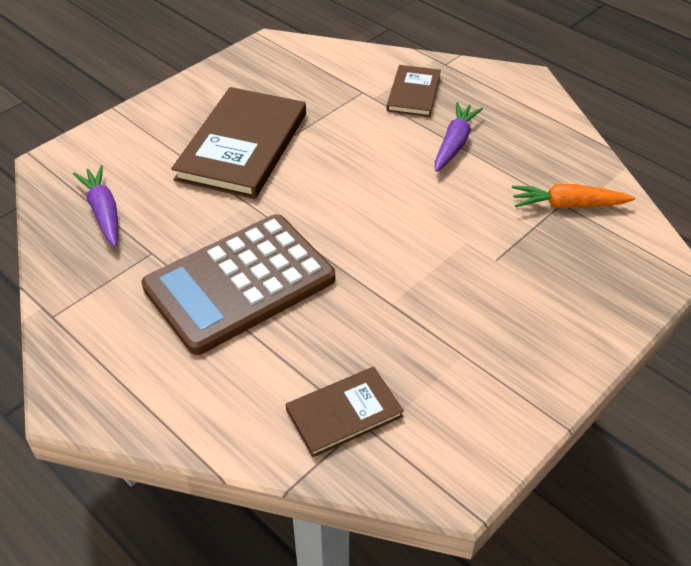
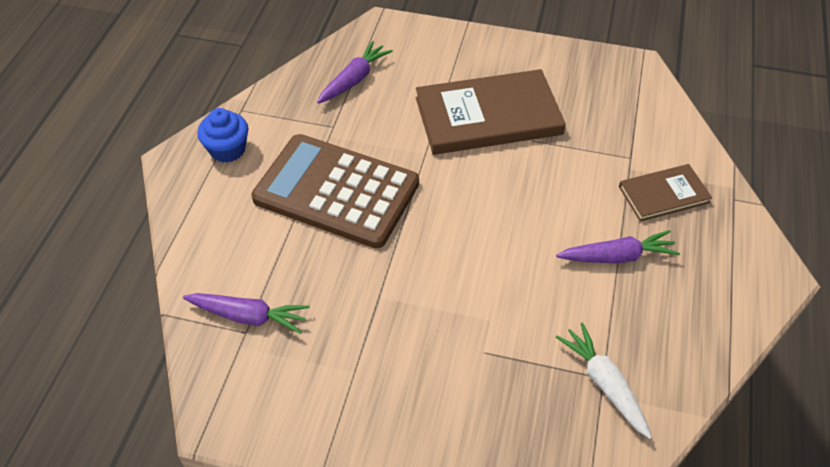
camera: 60 degrees right, 5 degrees up
brown book [286,367,404,457] -> purple carrot [183,293,310,334]
orange carrot [512,184,635,208] -> white carrot [556,322,652,439]
none -> blue cupcake [197,108,248,163]

